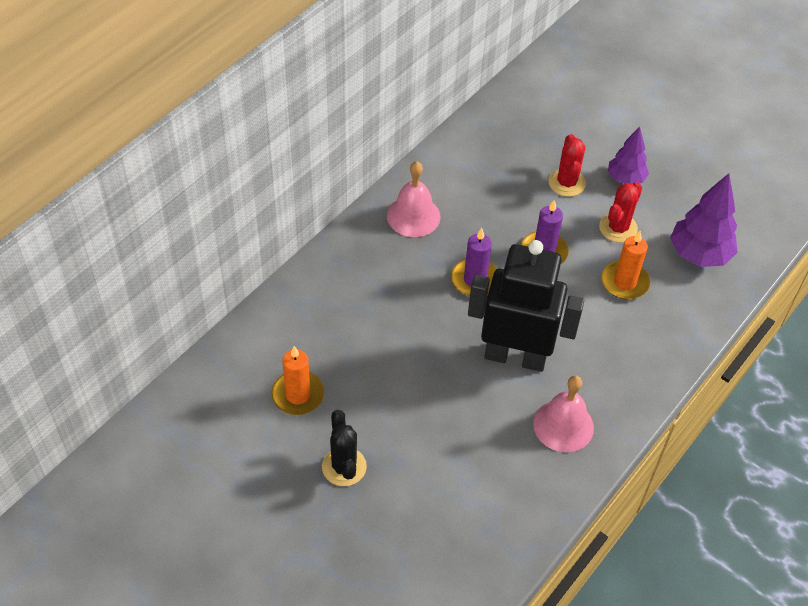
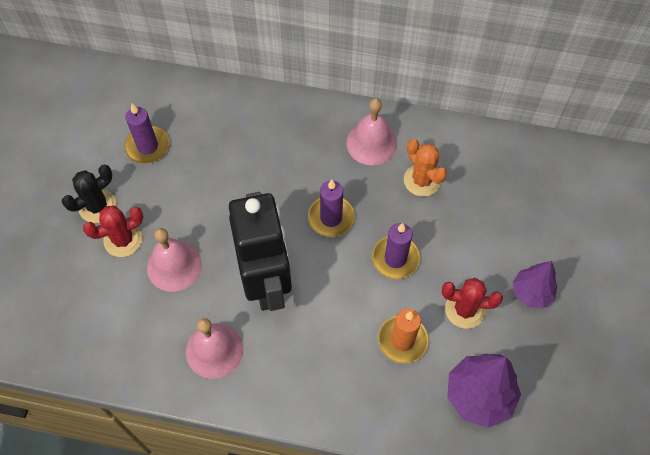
camera: 65 degrees right, 10 degrees up
orange candle [271,346,324,415] -> purple candle [124,104,170,164]
red cactus [548,134,586,197] -> red cactus moved to [83,205,144,257]
none -> pink bell [147,228,202,292]
none -> orange cactus [404,139,447,197]

